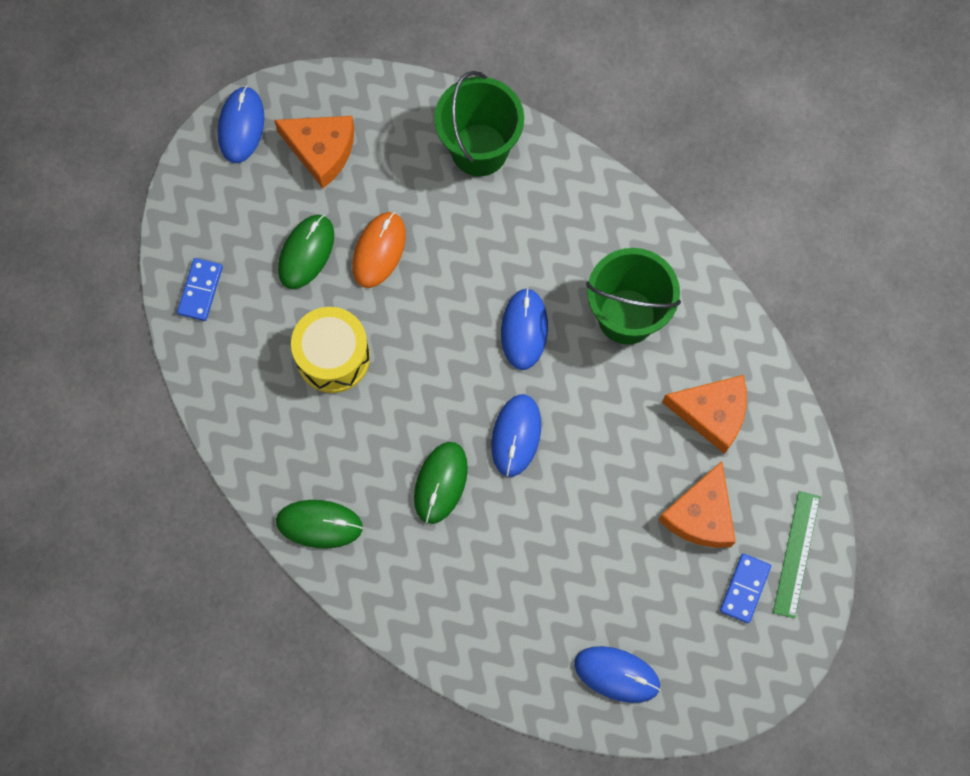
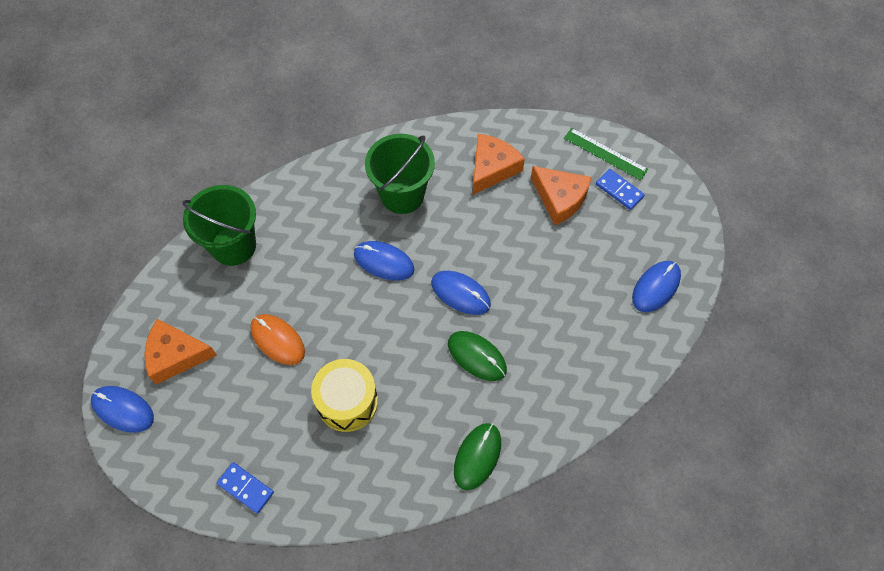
camera: 70 degrees left, 10 degrees down
orange cheese [274,116,354,189] -> orange cheese turned 135 degrees counterclockwise [145,319,217,385]
green mouse [278,215,334,289] -> none

